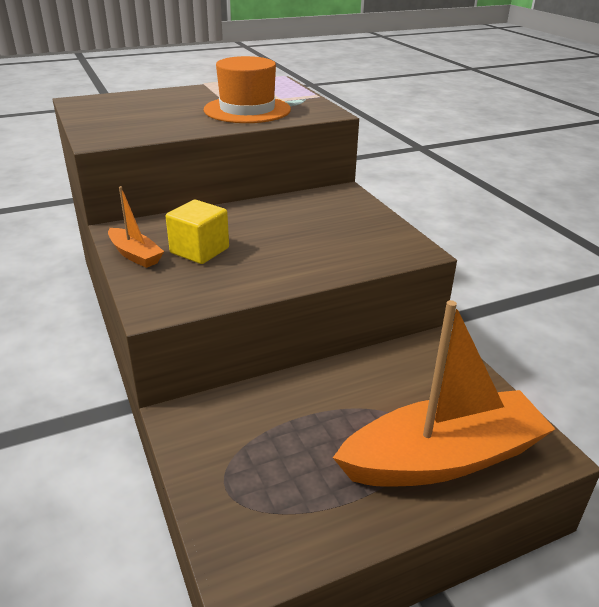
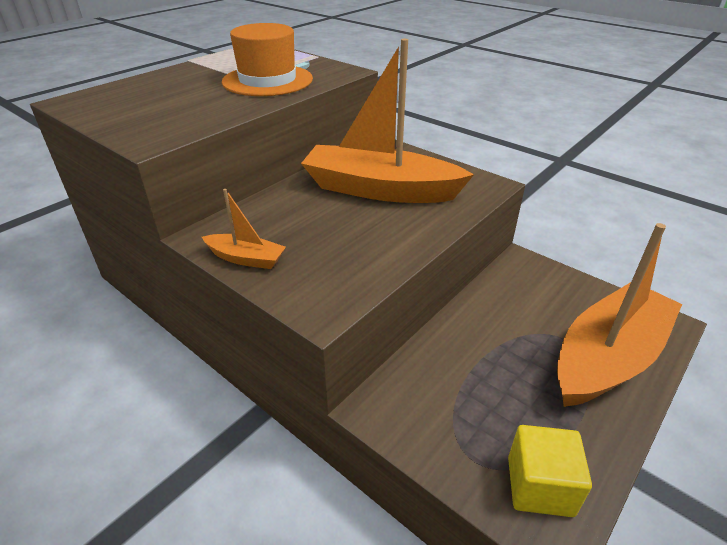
camera: 25 degrees left, 5 degrees up
yellow cube [166,200,229,264] -> yellow cube moved to [508,425,592,517]
none -> orange boat [301,39,474,203]

